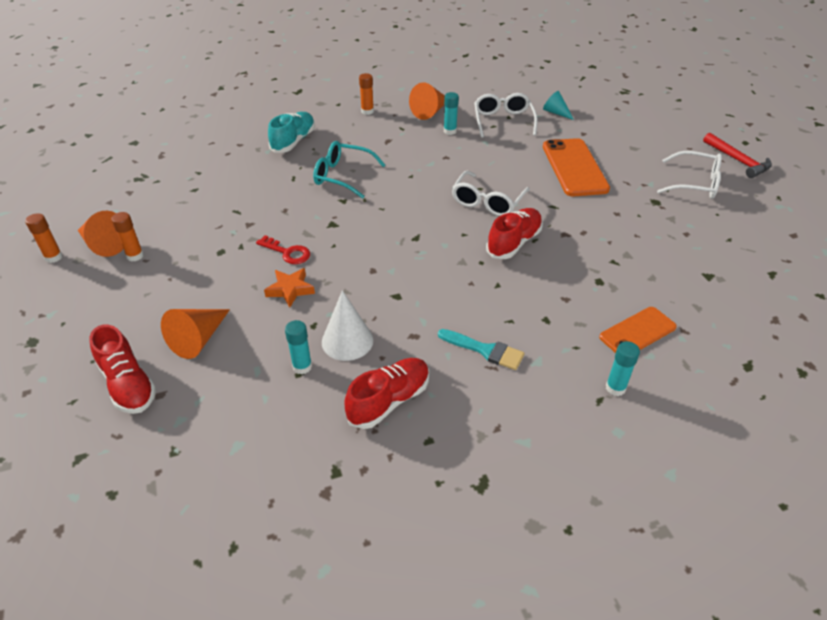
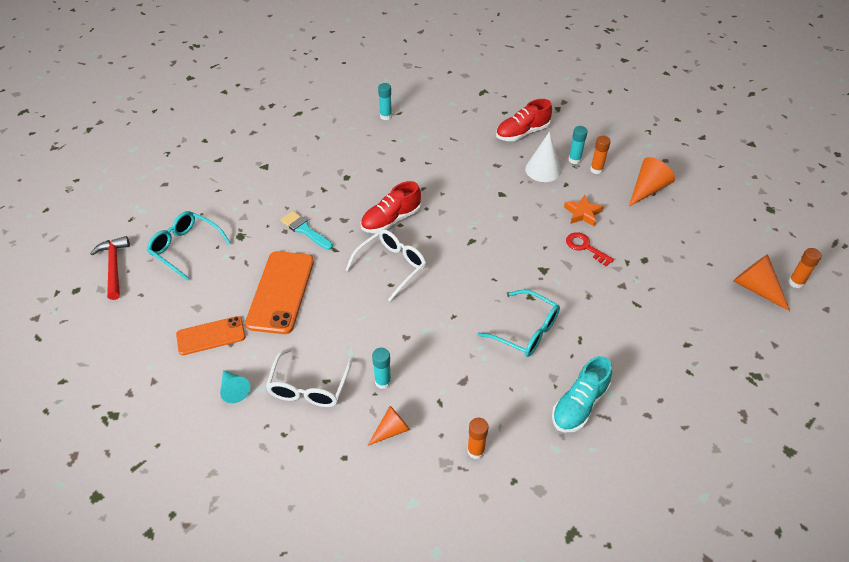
camera: 165 degrees left, 5 degrees up
red shoe [90,325,156,414] -> none
orange glue stick [111,212,144,261] -> orange glue stick moved to [590,136,611,174]
orange cone [409,82,445,120] -> orange cone [368,406,410,446], size x0.65
turquoise brush [438,329,524,370] -> turquoise brush moved to [280,211,333,250]
orange phone [599,307,677,353] -> orange phone moved to [176,316,245,355]
white glasses [657,151,722,199] -> turquoise glasses [147,211,231,281]

